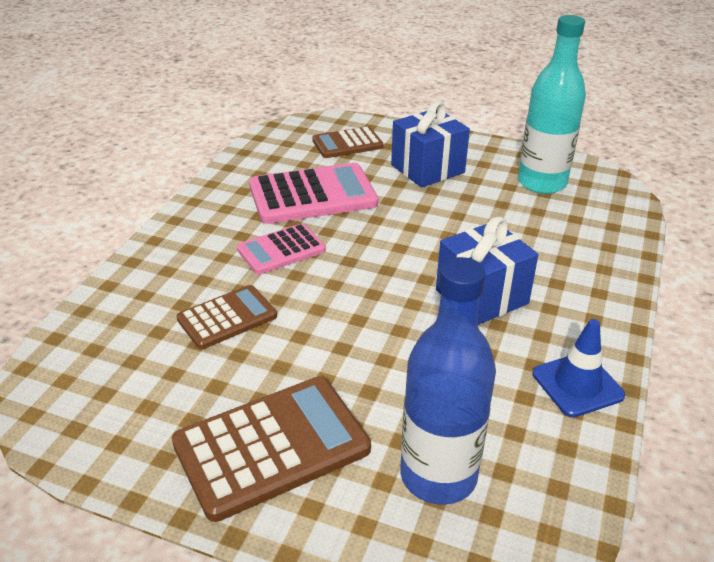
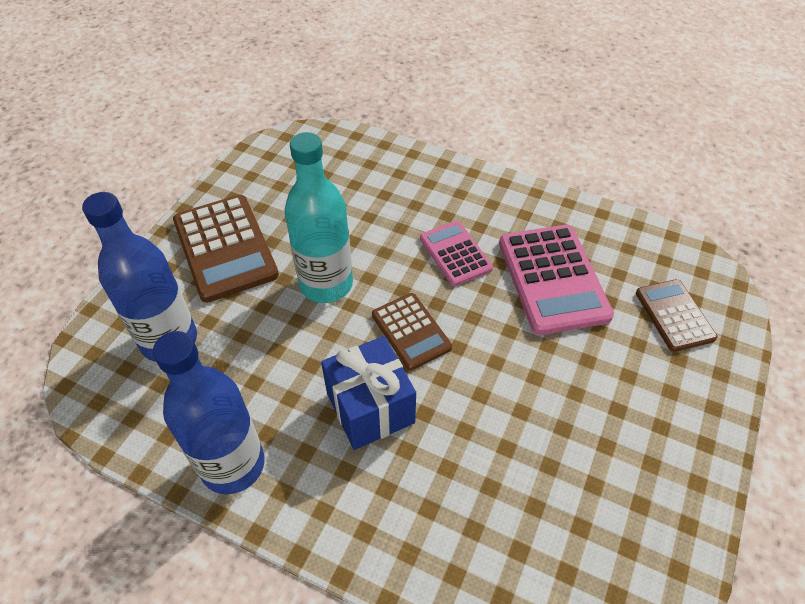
camera: 95 degrees right, 15 degrees up
brown calculator [177,285,277,349] -> brown calculator moved to [372,293,452,370]
blue gift [391,101,470,188] -> none
turquoise bottle [518,15,586,194] -> turquoise bottle moved to [285,132,353,303]
blue traffic cone [533,319,625,417] -> blue bottle [153,331,265,494]

